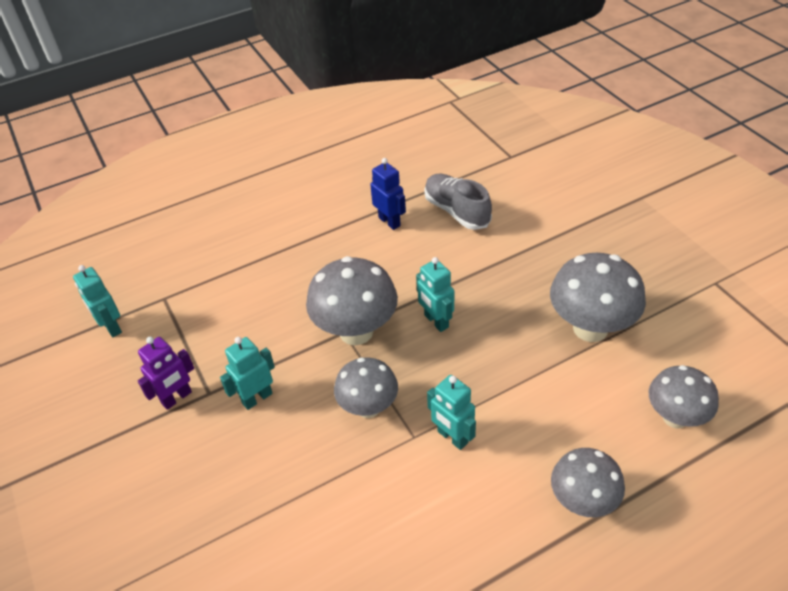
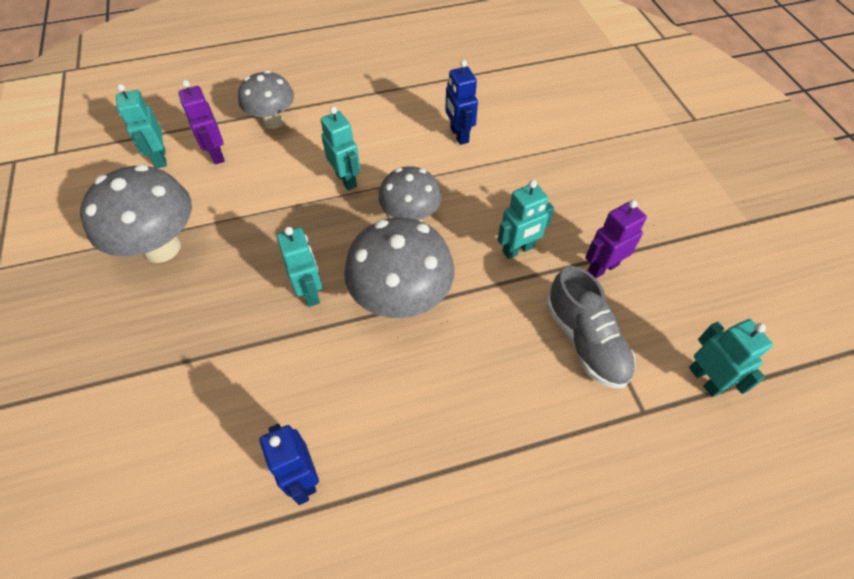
camera: 170 degrees left, 10 degrees up
grey shoe [424,174,492,230] -> grey shoe moved to [546,266,636,388]
grey mushroom [649,365,719,429] -> turquoise robot [116,84,167,168]
none -> purple robot [178,80,225,165]
none -> blue robot [445,60,478,145]

